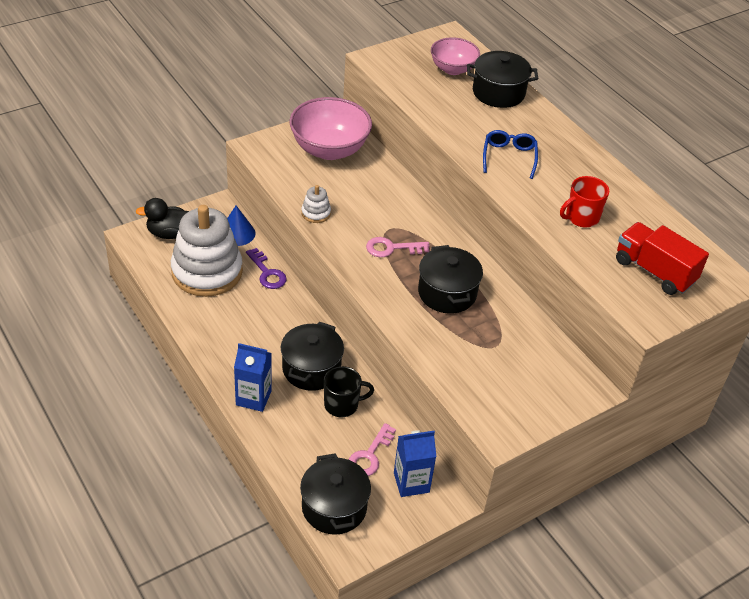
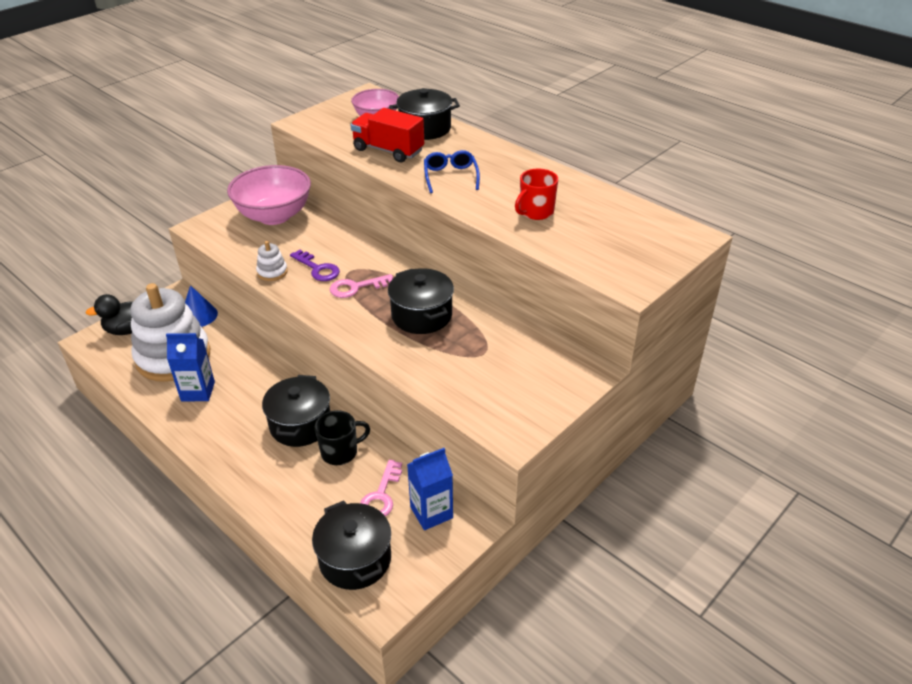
camera: 10 degrees left, 5 degrees down
blue carton [234,343,272,412] -> blue carton moved to [166,333,215,401]
purple key [246,248,287,289] -> purple key moved to [290,250,340,281]
red truck [616,222,709,295] -> red truck moved to [351,108,424,162]

